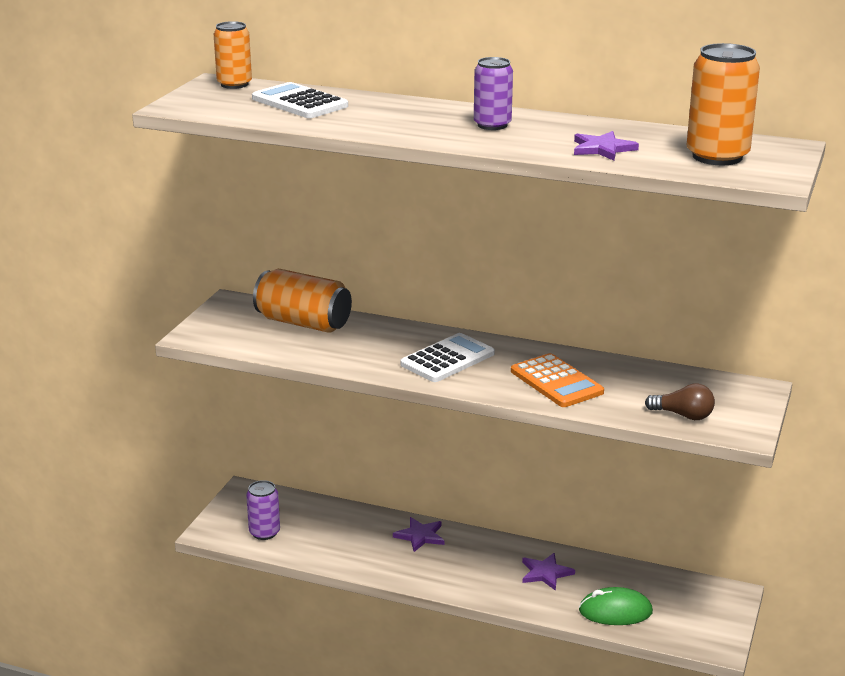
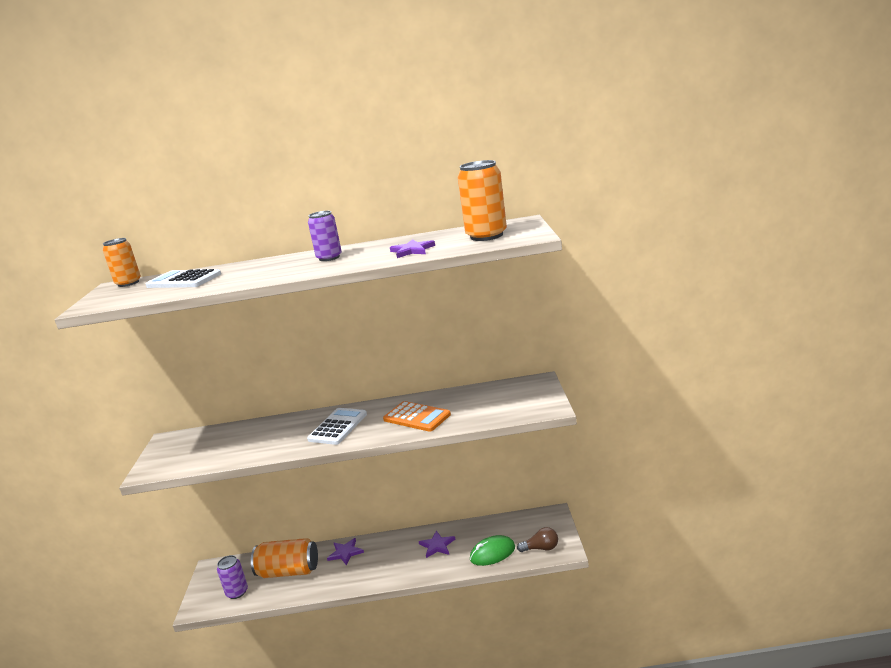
camera: 20 degrees left, 5 degrees down
orange can [253,269,352,333] -> orange can moved to [251,538,318,578]
brown light bulb [645,383,715,420] -> brown light bulb moved to [517,527,558,552]

